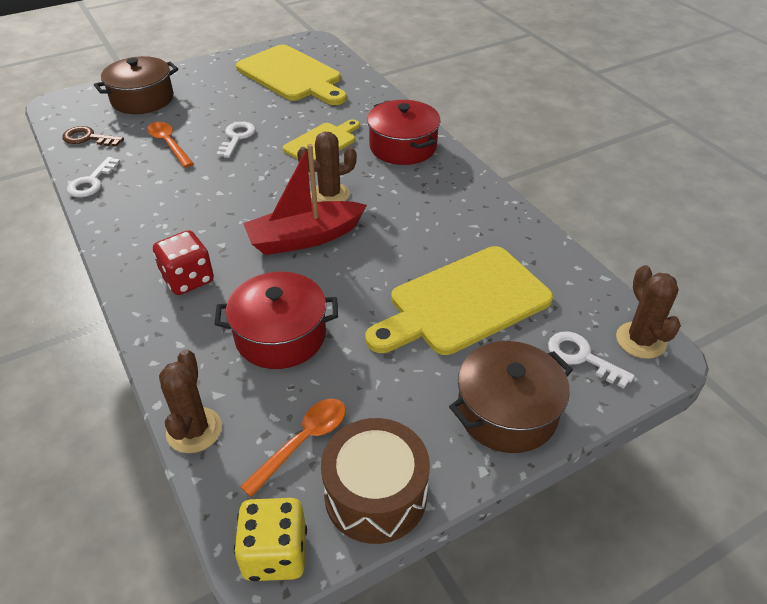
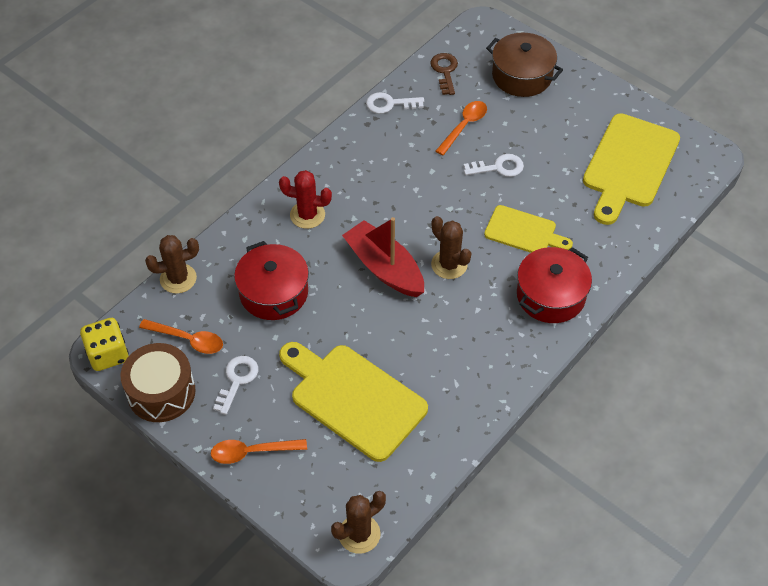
camera: 70 degrees right, 10 degrees up
red dice [153,230,214,295] -> red cactus [279,170,332,229]
brown pot [449,341,573,453] -> orange spoon [211,439,307,464]
white key [548,331,635,389] -> white key moved to [213,356,258,415]

